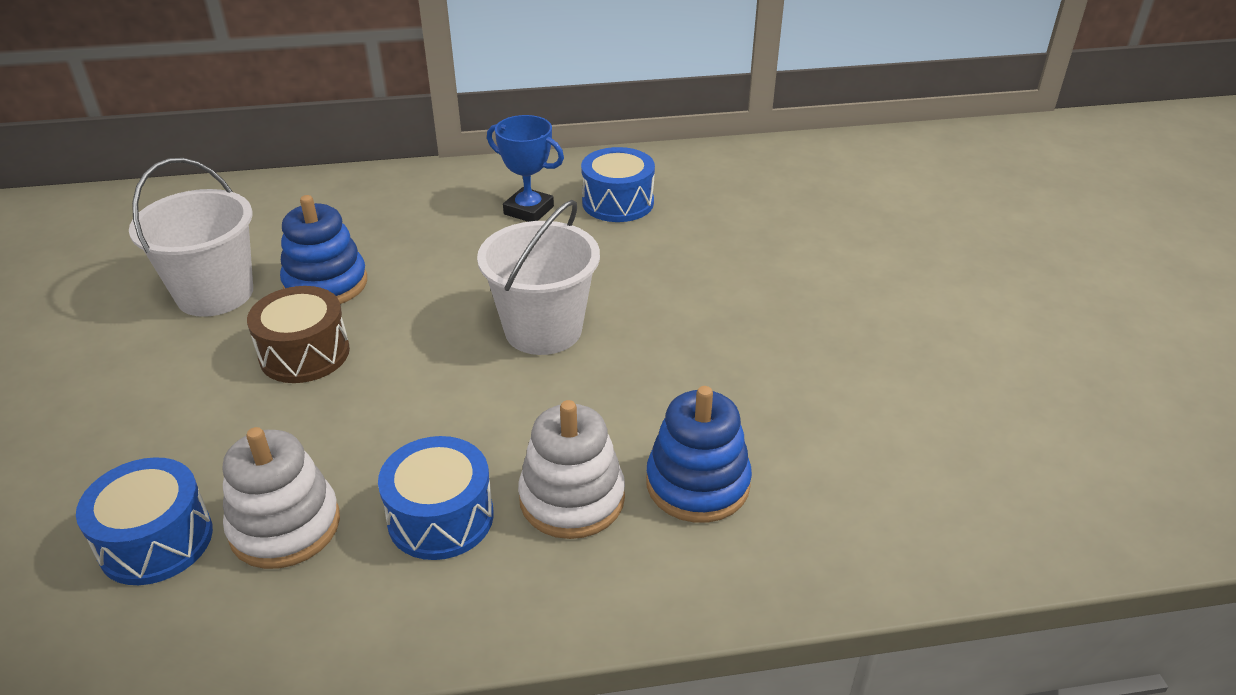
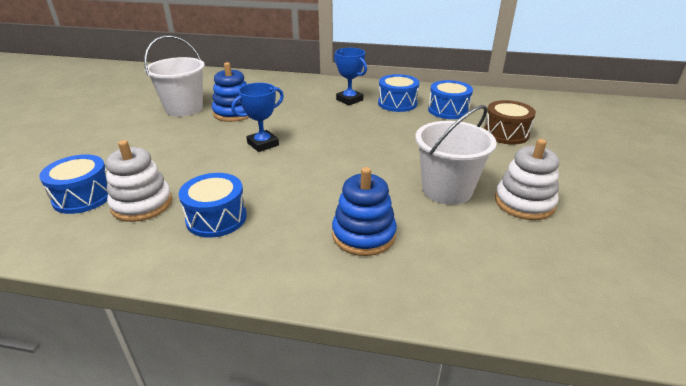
camera: 20 degrees right, 5 degrees down
brown drum [247,286,350,383] -> brown drum moved to [484,100,536,145]
white bucket [477,200,600,355] -> white bucket moved to [415,105,497,205]
white stacking toy [518,400,625,539] -> white stacking toy moved to [495,139,559,220]
none -> blue trophy [231,83,284,152]
none -> blue drum [428,80,473,119]

